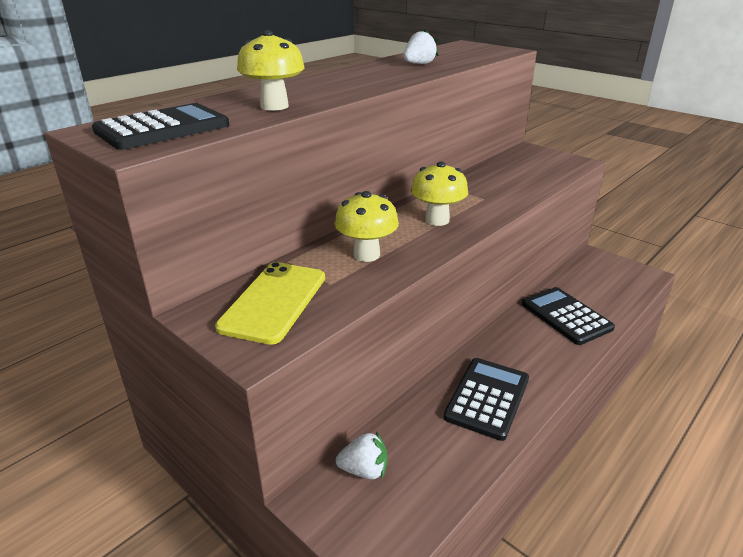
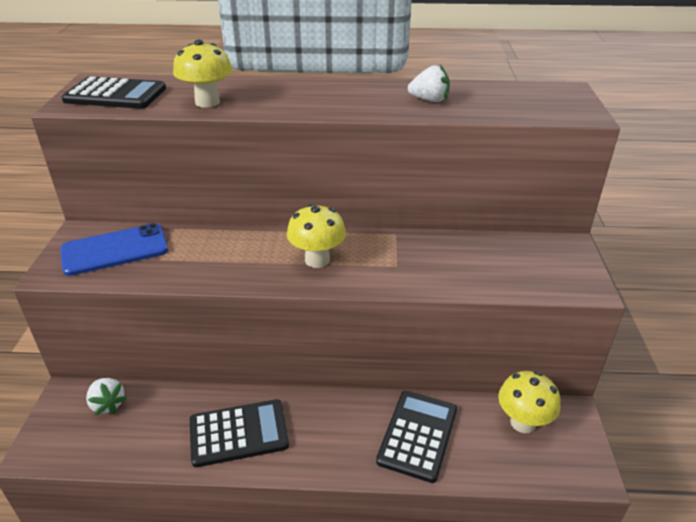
camera: 50 degrees right, 5 degrees up
yellow phone [215,262,325,345] -> blue phone [61,223,168,276]
yellow mushroom [334,191,399,262] -> yellow mushroom moved to [498,371,560,433]

